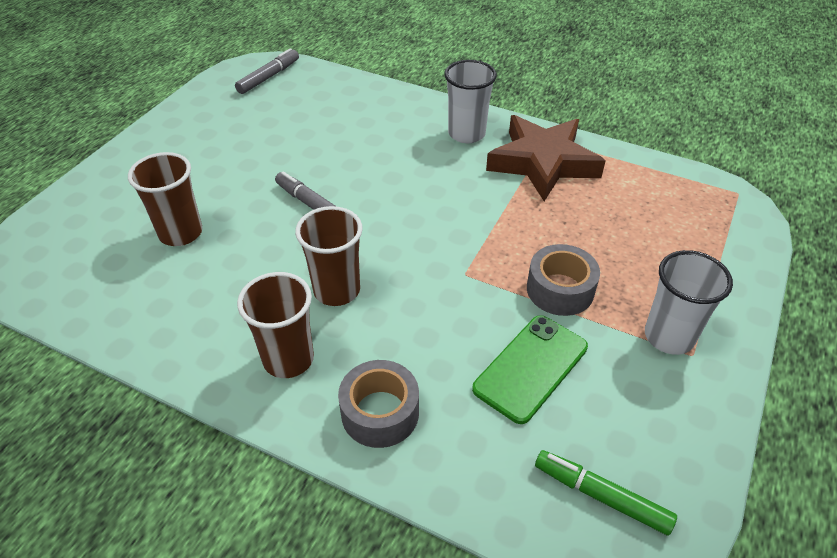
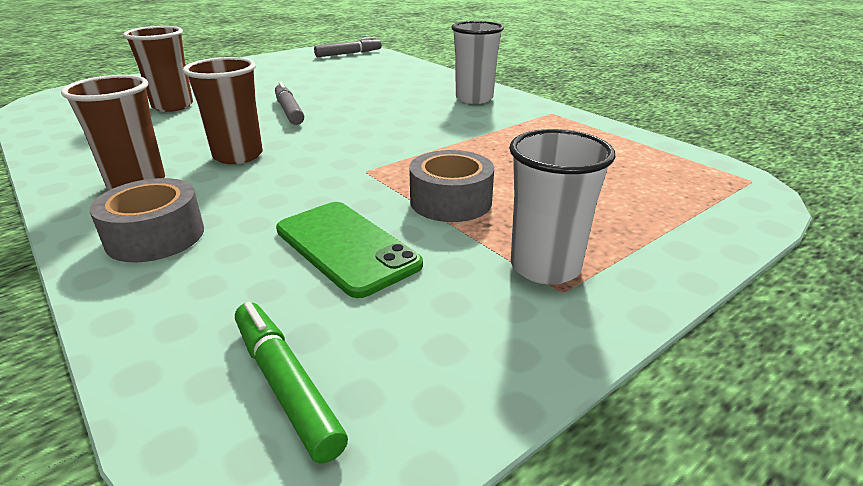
camera: 25 degrees right, 15 degrees down
green phone [472,315,588,424] -> green phone turned 75 degrees clockwise [276,202,423,298]
brown star [486,115,606,201] -> none

